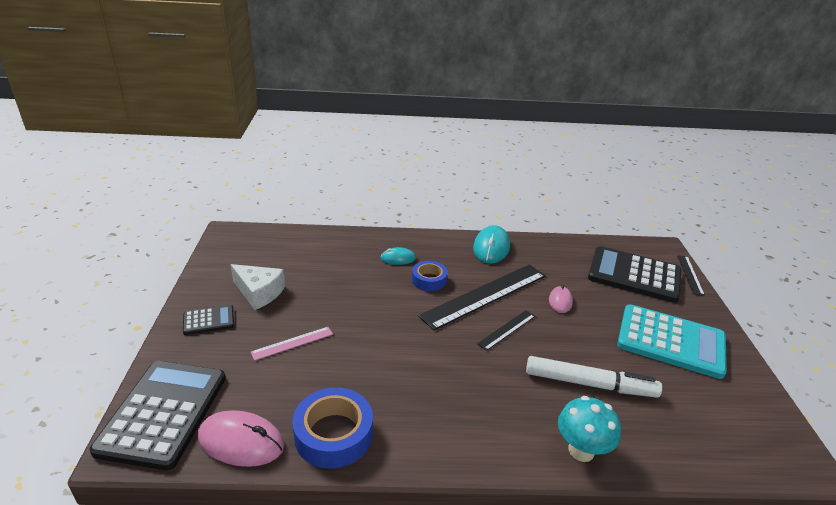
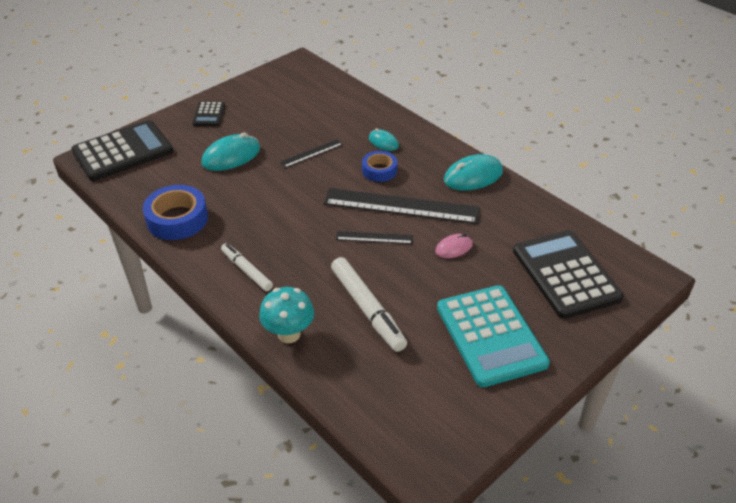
camera: 50 degrees right, 10 degrees up
black calculator [183,305,234,335] -> black calculator turned 60 degrees clockwise [192,101,225,126]
pink mouse [198,410,284,467] -> none
white cheese [230,264,285,310] -> none
pink ruler [251,327,333,361] -> turquoise mouse [201,132,260,171]
black ruler [677,255,705,296] -> black ruler moved to [280,139,343,168]
none -> white marker [221,243,273,291]

